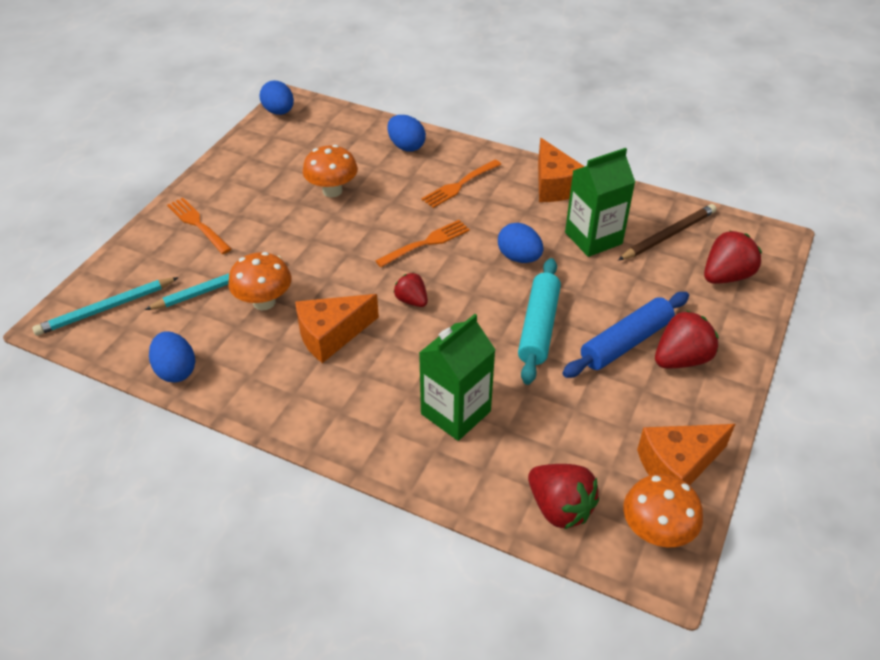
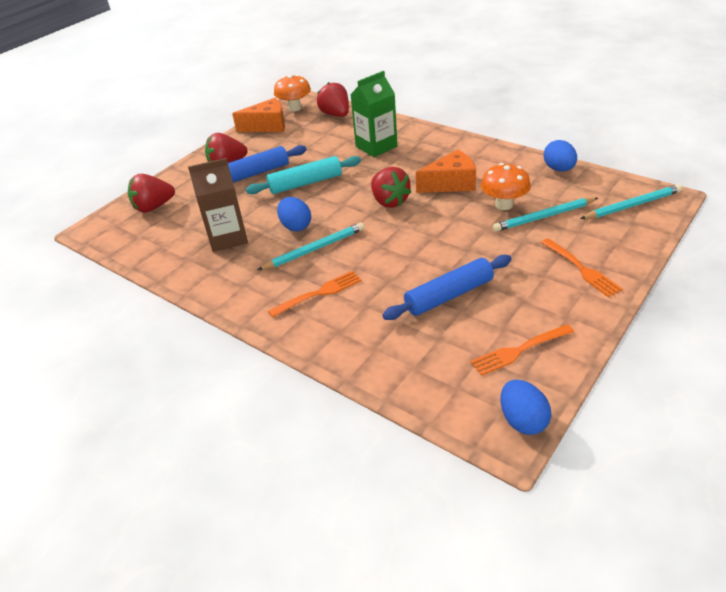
camera: 165 degrees left, 5 degrees down
orange mushroom [303,145,358,197] -> blue rolling pin [382,255,512,320]
orange fork [375,220,470,267] -> orange fork moved to [470,324,574,376]
blue egg [387,115,426,152] -> none
red strawberry [393,272,428,307] -> red strawberry [371,167,411,208], size x1.63
turquoise rolling pin [518,258,561,385] -> turquoise rolling pin turned 45 degrees clockwise [246,156,361,194]
orange cheese [538,138,585,202] -> none
green carton [565,148,635,257] -> brown carton [188,158,248,252]
brown pencil [618,204,716,260] -> none
none -> turquoise pencil [258,222,364,270]

